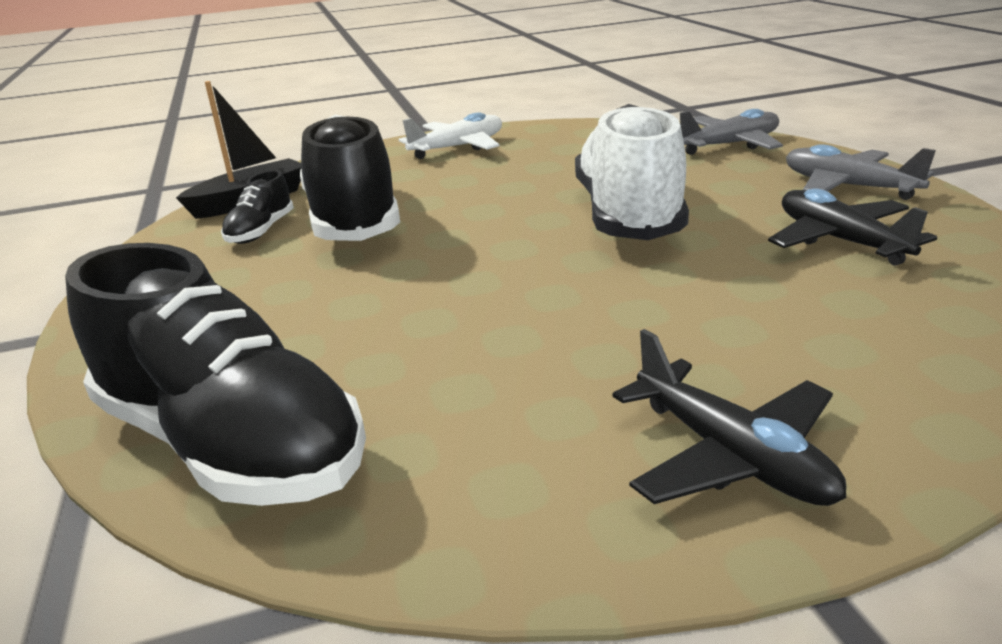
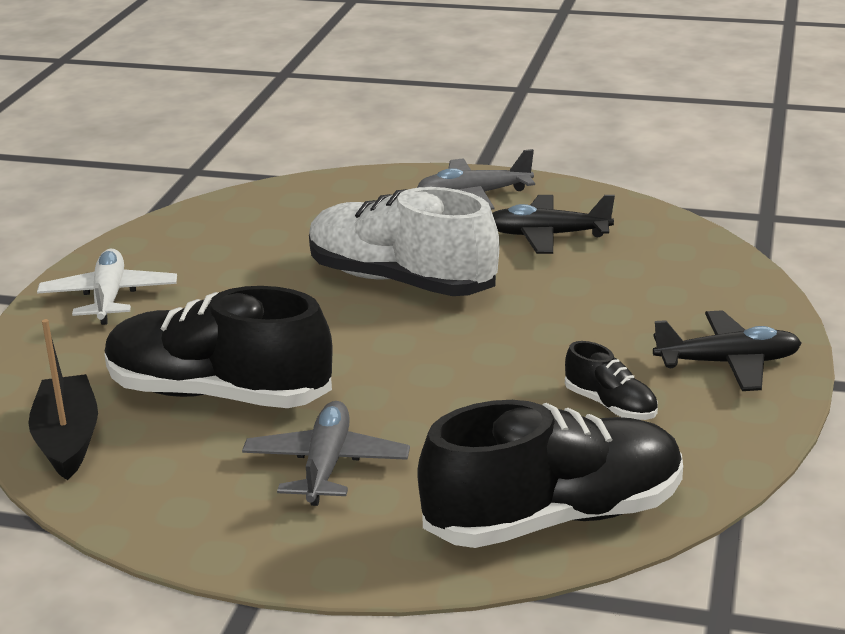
camera: 60 degrees left, 0 degrees up
black shoe [221,170,294,244] -> black shoe moved to [565,341,658,420]
grey plane [680,109,783,155] -> grey plane moved to [242,401,410,506]

